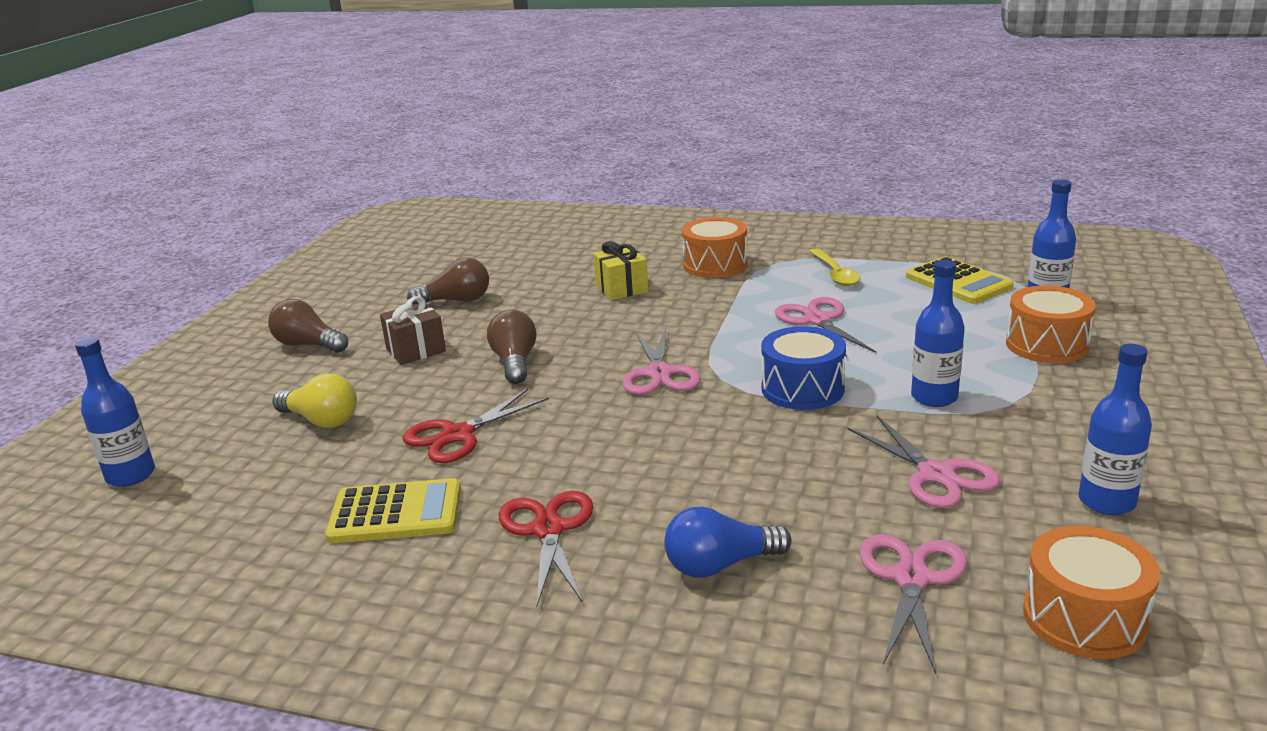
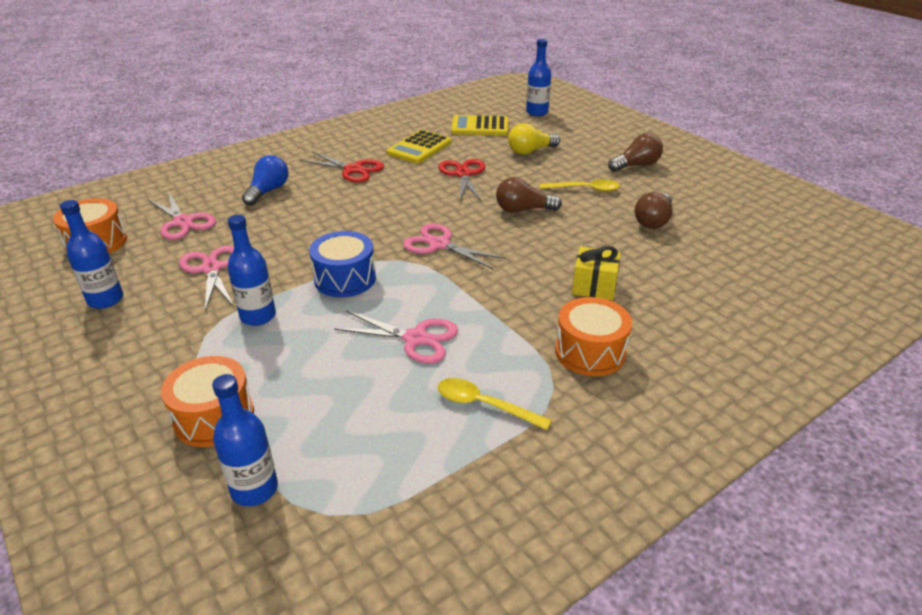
camera: 125 degrees right, 10 degrees up
brown gift [380,296,446,365] -> yellow spoon [540,179,620,192]
brown light bulb [487,310,537,384] -> brown light bulb turned 150 degrees clockwise [496,177,562,213]
pink scissors [847,416,1001,508] -> pink scissors turned 60 degrees clockwise [179,245,234,311]
yellow calculator [906,256,1014,304] -> yellow calculator moved to [451,115,509,136]

